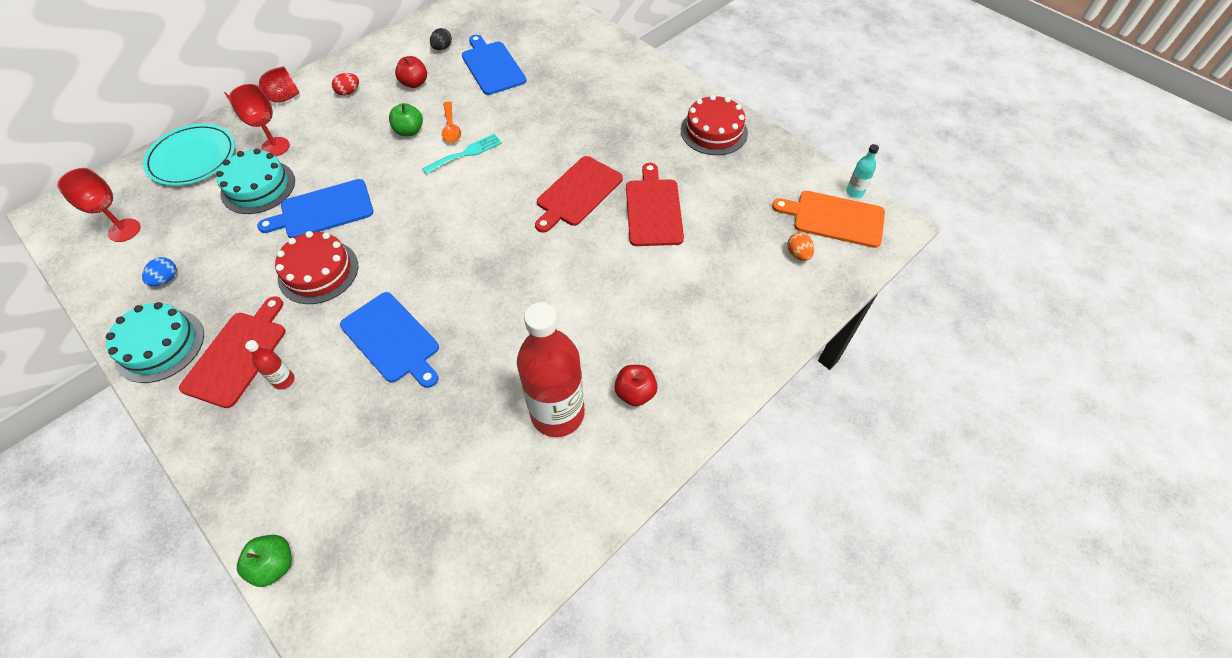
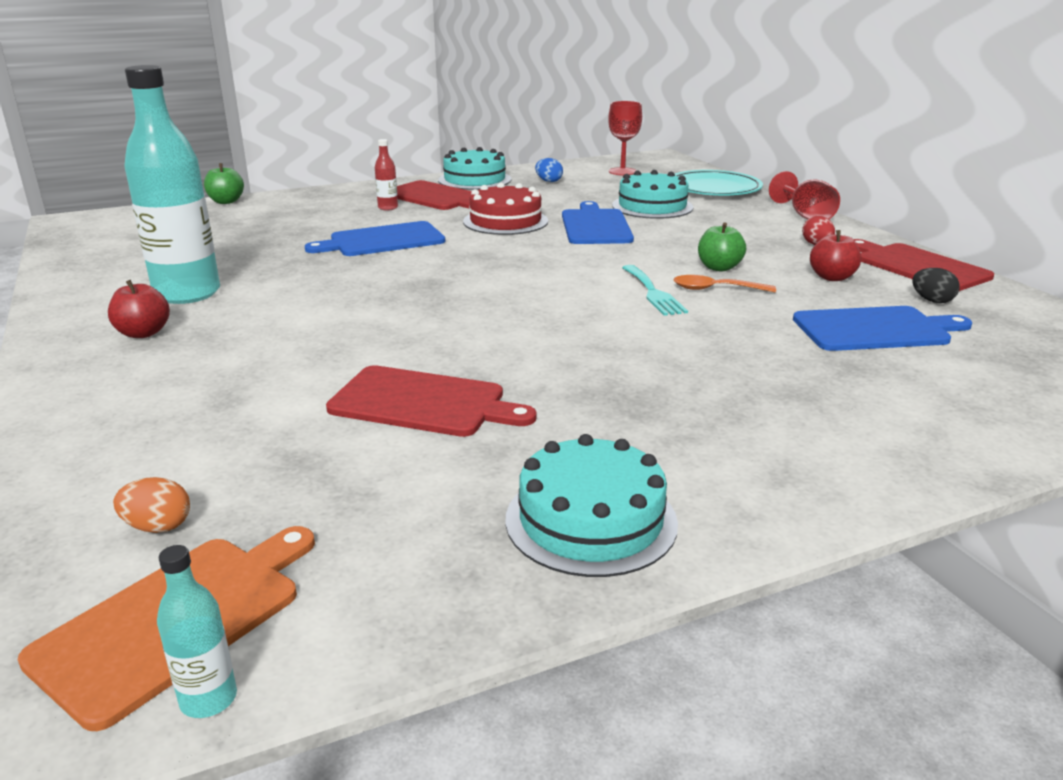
camera: 110 degrees right, 30 degrees down
red goblet [229,84,290,156] -> none
red bottle [517,302,585,437] -> turquoise bottle [124,65,220,304]
red cutting board [535,156,623,233] -> red cutting board moved to [853,239,994,291]
red cake [681,95,748,155] -> turquoise cake [505,434,678,577]

